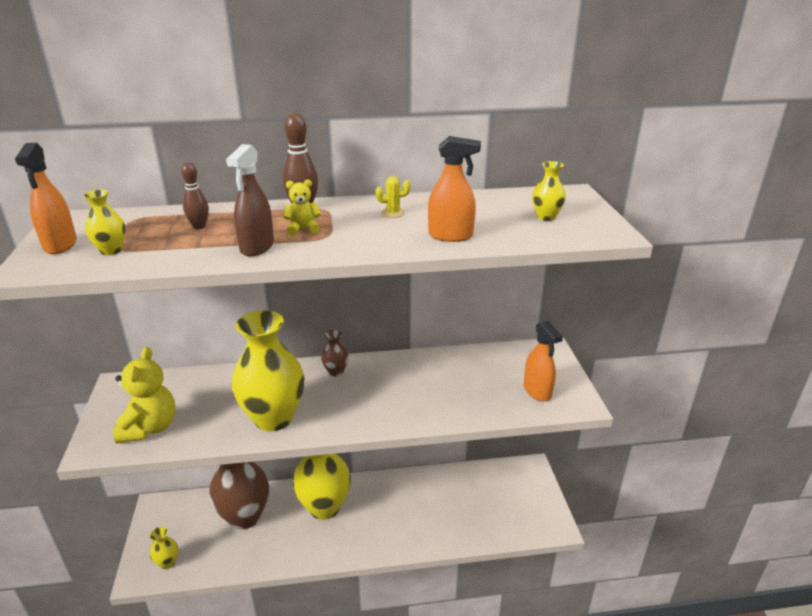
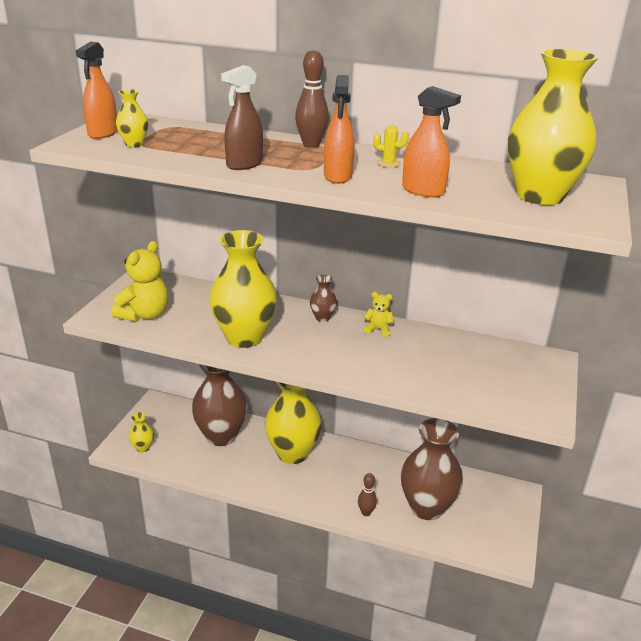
camera: 25 degrees right, 0 degrees up
brown bowling pin [181,162,209,229] -> brown bowling pin moved to [358,473,377,516]
yellow teddy bear [283,179,321,236] -> yellow teddy bear moved to [364,292,394,337]
orange spray bottle [524,321,563,401] -> orange spray bottle moved to [324,75,354,184]
yellow vase [532,161,566,221] -> yellow vase [508,49,599,205], size x2.30
none -> brown vase [401,418,463,520]

